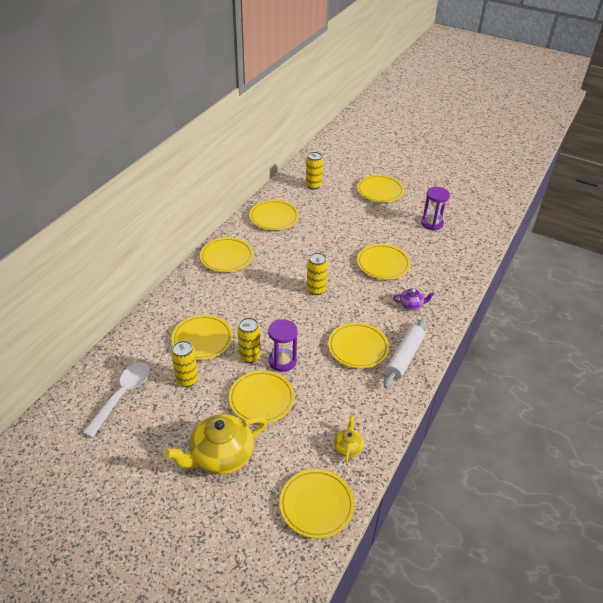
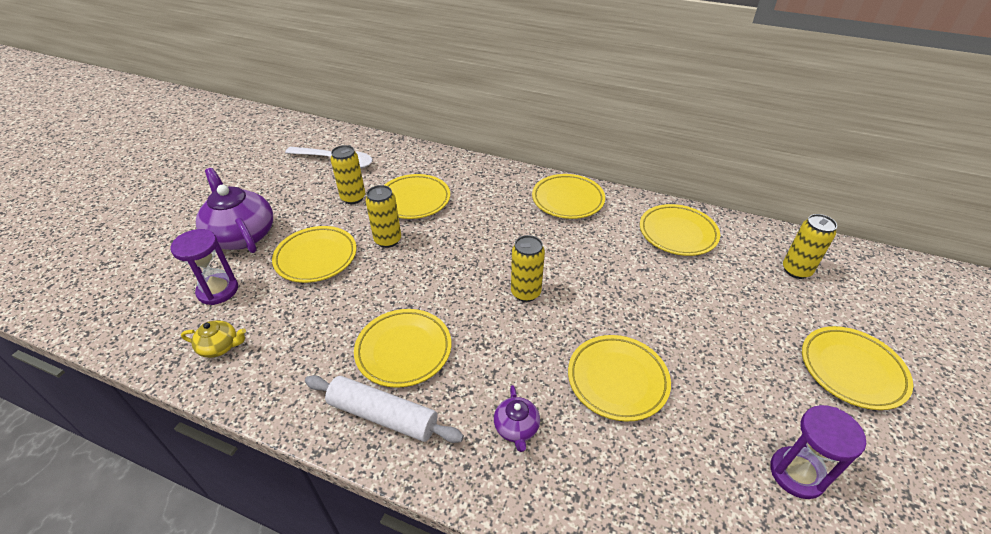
camera: 85 degrees right, 0 degrees up
yellow teapot [165,414,267,475] -> purple teapot [196,168,273,253]
purple hourglass [268,319,298,372] -> purple hourglass moved to [170,229,238,305]
yellow plate [279,469,355,539] -> none

